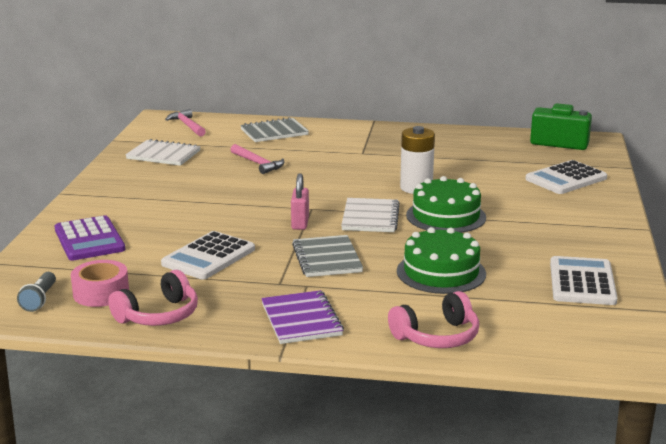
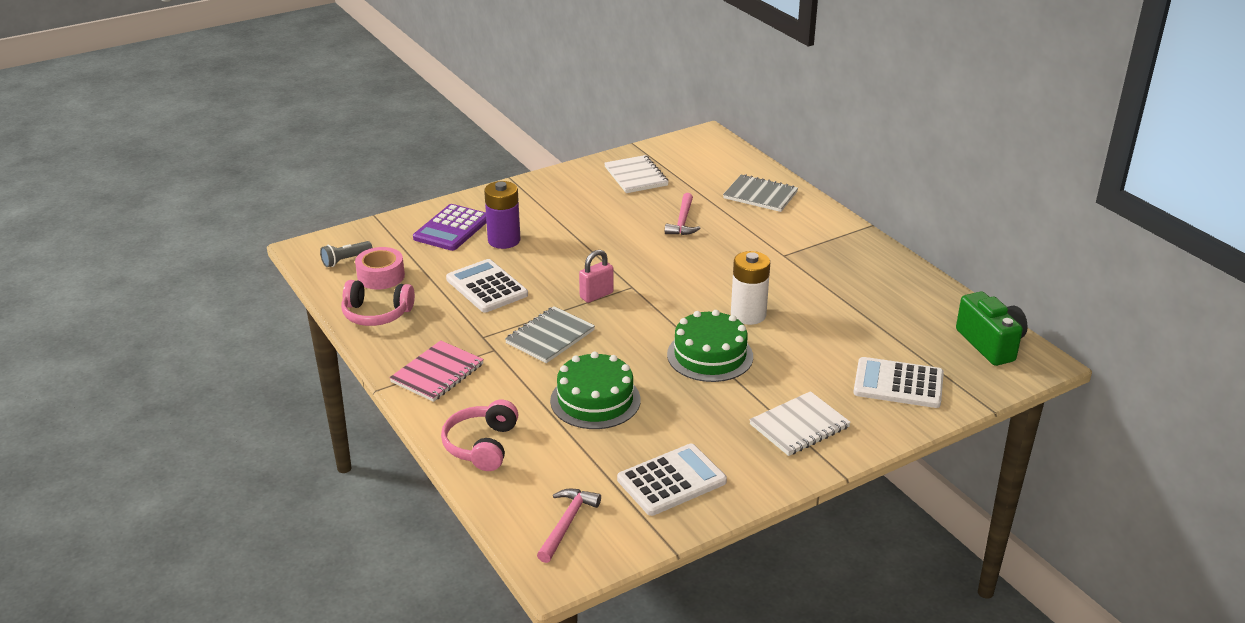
camera: 50 degrees right, 10 degrees up
white calculator [161,231,255,279] -> white calculator turned 60 degrees clockwise [446,259,528,313]
pink hammer [165,109,206,137] -> pink hammer moved to [537,488,601,563]
purple notebook [261,290,344,344] -> pink notebook [389,340,484,402]
white notebook [341,198,400,232] -> white notebook moved to [749,391,851,456]
pink headphones [388,291,479,348] -> pink headphones turned 75 degrees clockwise [441,400,519,471]
none -> purple battery [484,181,520,249]

